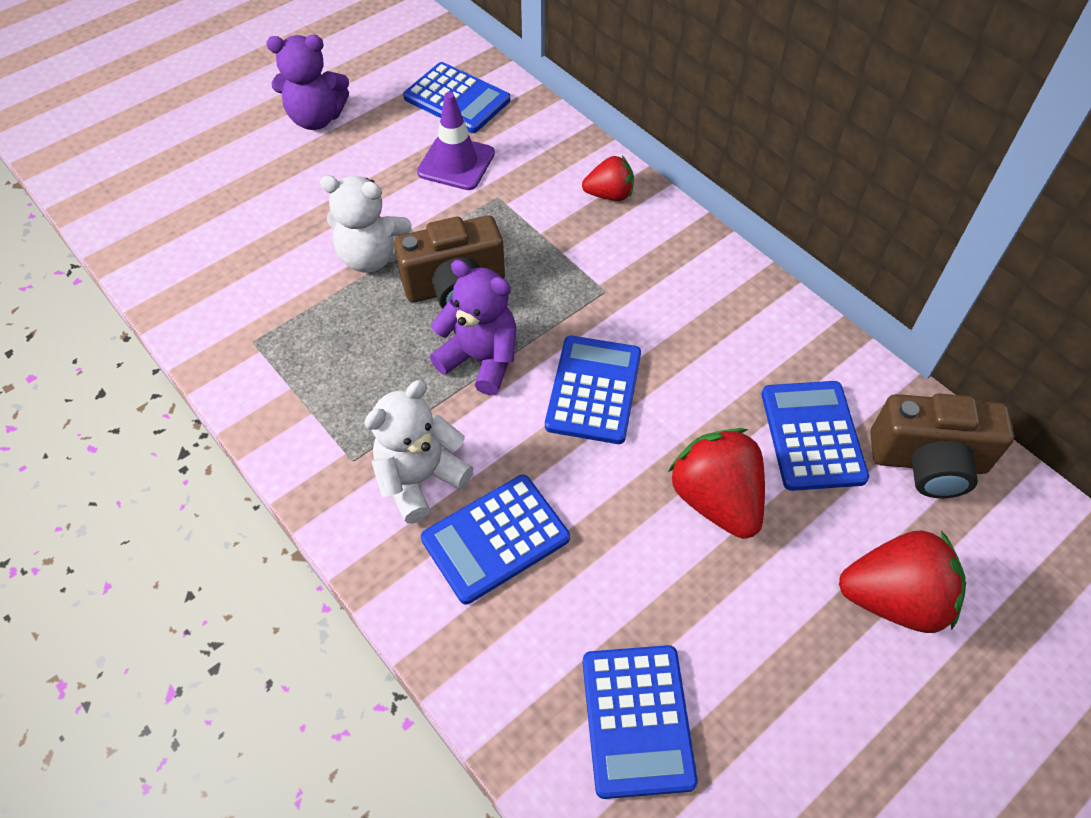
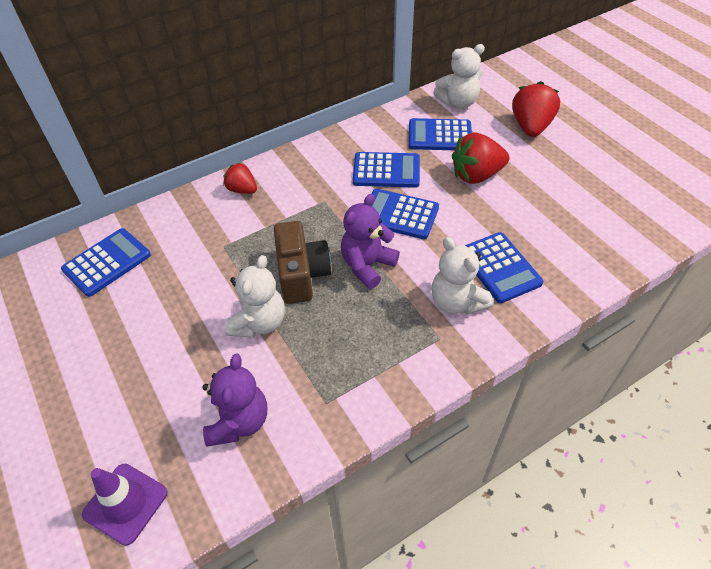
camera: 80 degrees left, 5 degrees down
purple teddy bear [266,35,349,130] -> purple teddy bear moved to [202,354,267,446]
purple traffic cone [417,92,495,190] -> purple traffic cone moved to [82,464,167,546]
red strawberry [582,156,634,201] -> red strawberry turned 60 degrees counterclockwise [224,162,257,194]
blue calculator [583,645,698,799] -> blue calculator moved to [353,152,420,188]
brown camera [870,394,1014,498] -> white teddy bear [433,44,485,109]

